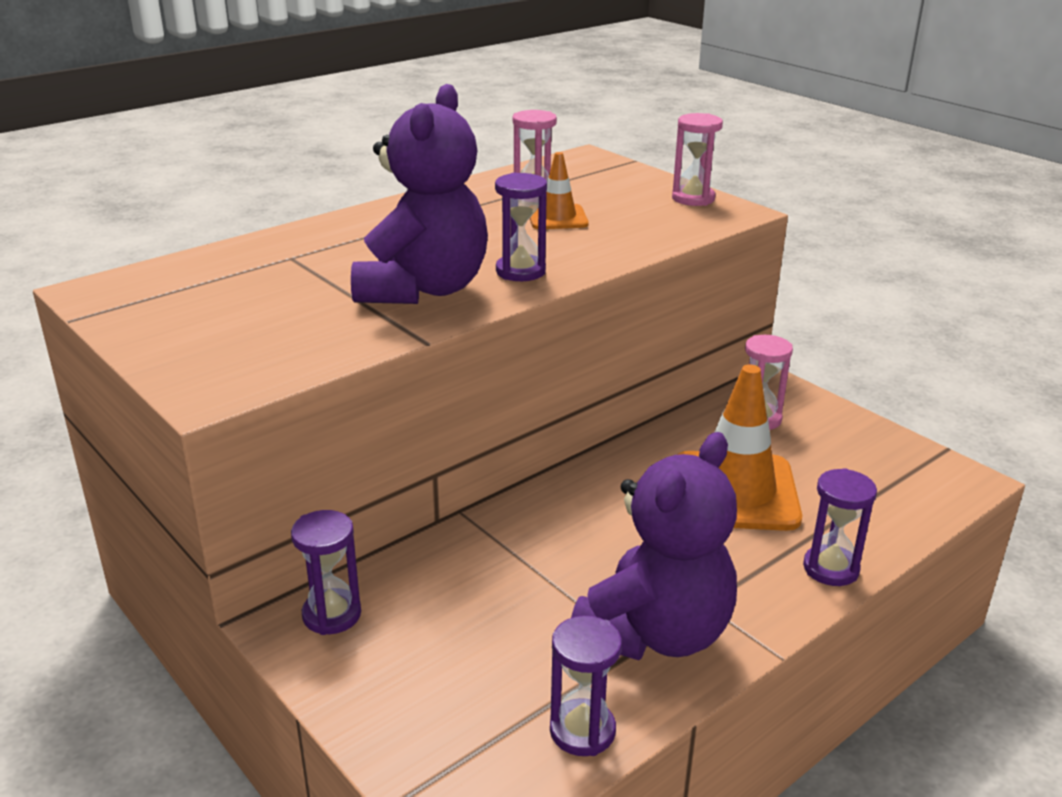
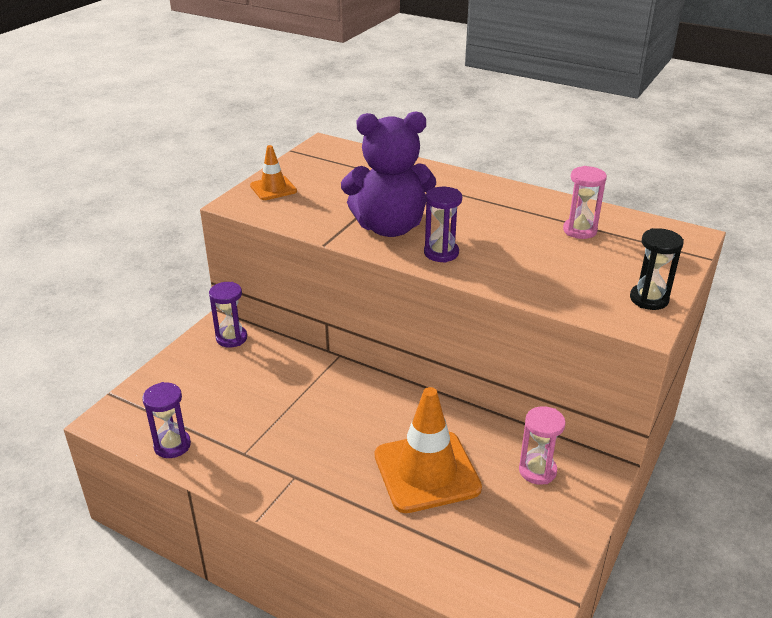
camera: 70 degrees right, 5 degrees up
orange traffic cone [530,152,589,229] -> orange traffic cone moved to [250,145,297,200]
purple teddy bear [571,432,737,660] -> none
pink hourglass [672,113,723,206] -> black hourglass [630,228,684,310]
purple hourglass [803,468,877,586] -> none

